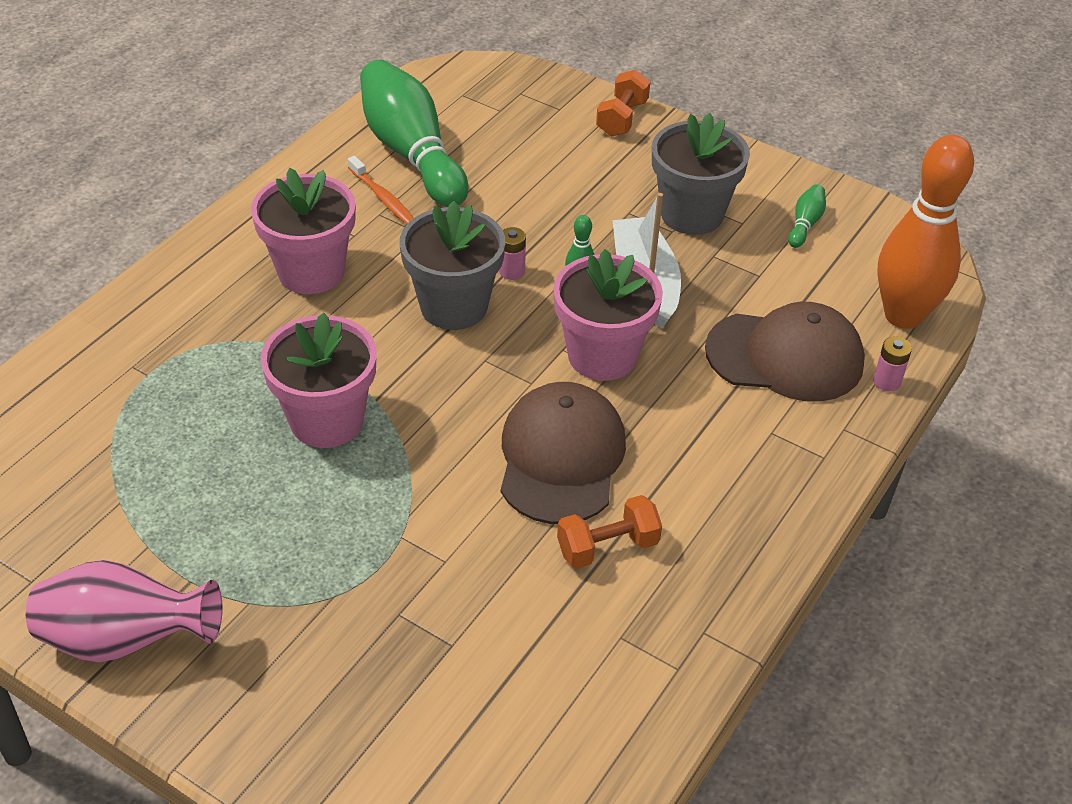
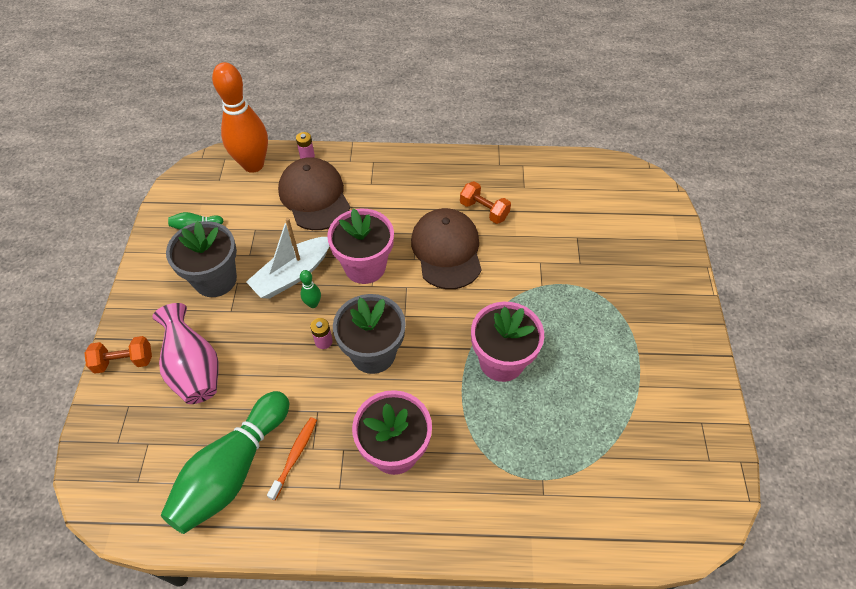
camera: 120 degrees left, 10 degrees up
pink vase [26,560,222,663] -> pink vase moved to [152,303,219,404]
brown cap [501,382,626,524] -> brown cap turned 105 degrees clockwise [411,208,482,289]

